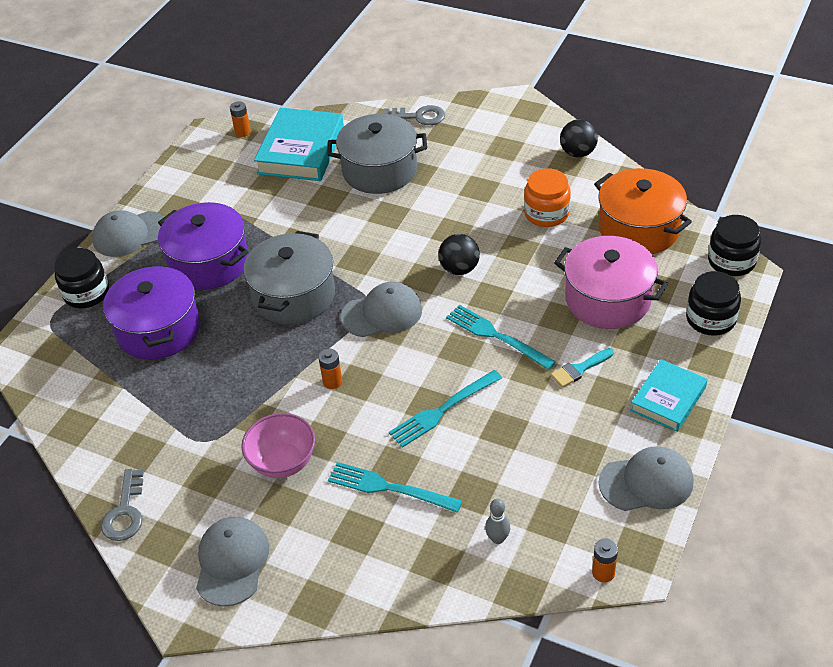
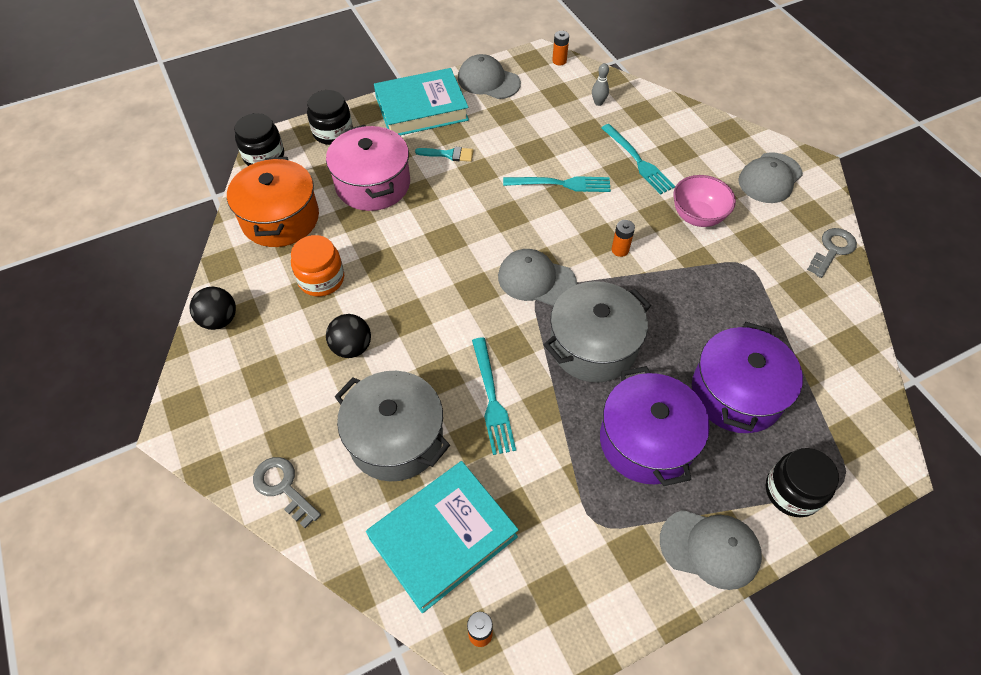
camera: 145 degrees left, 10 degrees up
black ball [439,234,480,275] -> black ball moved to [326,314,371,358]
turquoise fork [446,305,556,370] -> turquoise fork moved to [472,337,516,455]
turquoise book [630,359,707,432] -> turquoise book [374,68,469,135], size x1.62

